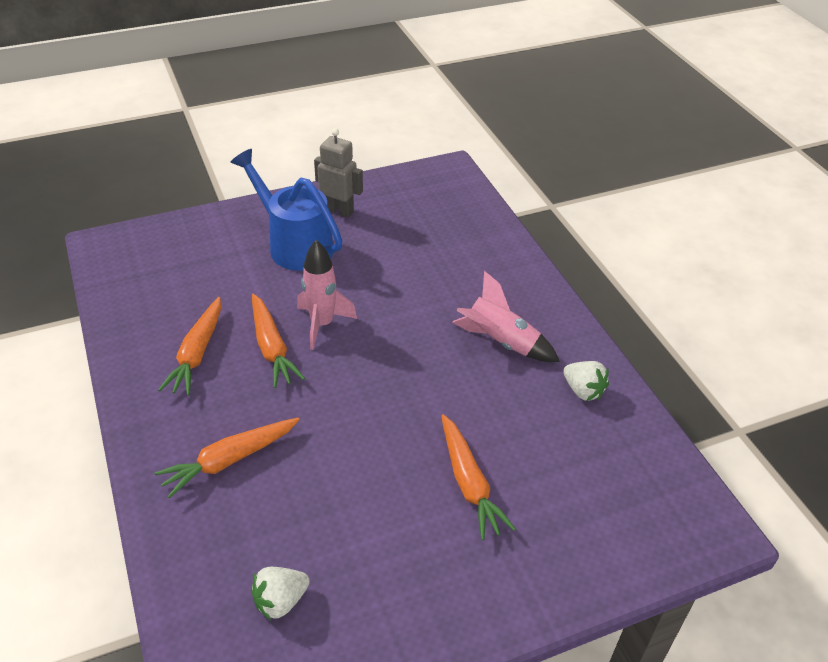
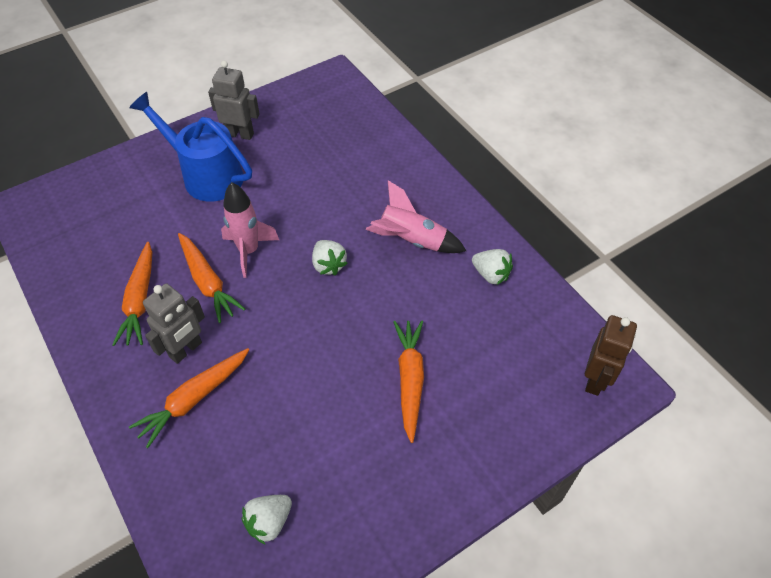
camera: 10 degrees left, 10 degrees up
orange carrot [441,414,516,540] -> orange carrot turned 150 degrees counterclockwise [394,320,424,443]
none -> grey robot [143,283,205,364]
none -> white strawberry [312,240,348,276]
none -> brown robot [585,315,637,396]

